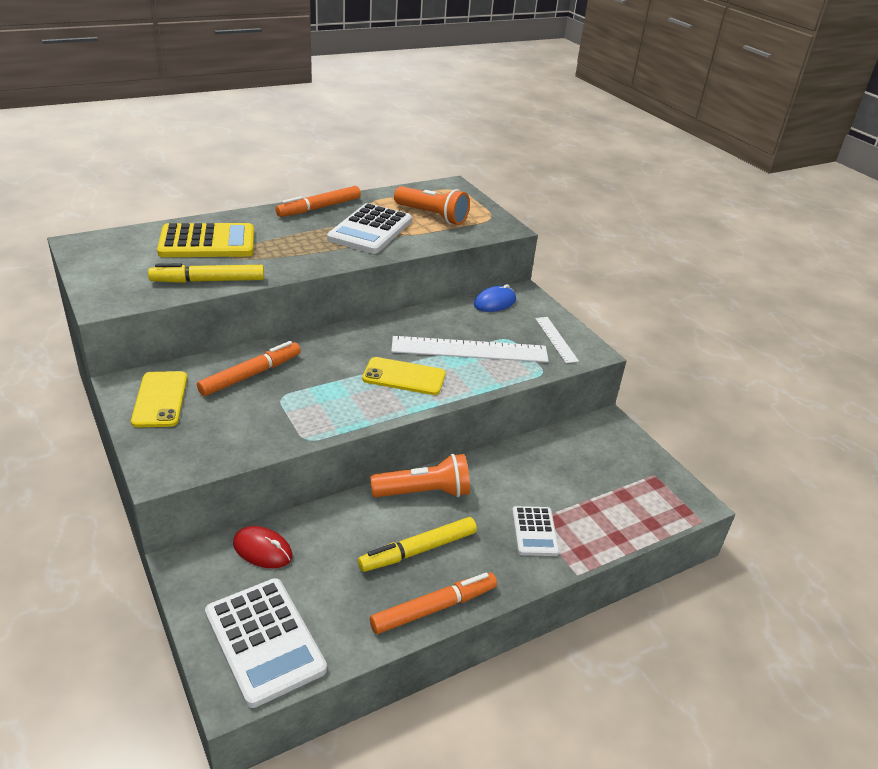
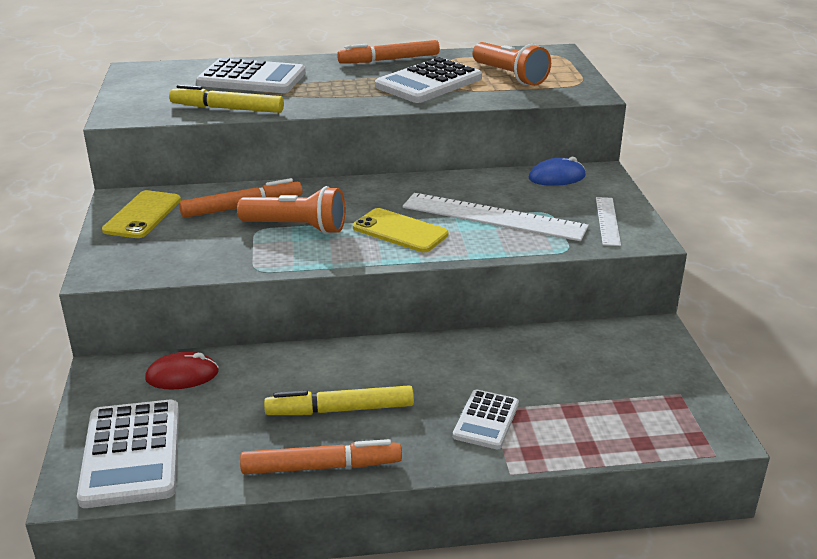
camera: 25 degrees right, 5 degrees down
yellow calculator [157,223,254,257] -> white calculator [196,58,306,93]
red mouse [233,526,293,568] -> red mouse turned 60 degrees counterclockwise [145,352,219,389]
orange flashlight [370,454,470,497] -> orange flashlight moved to [237,186,345,234]

